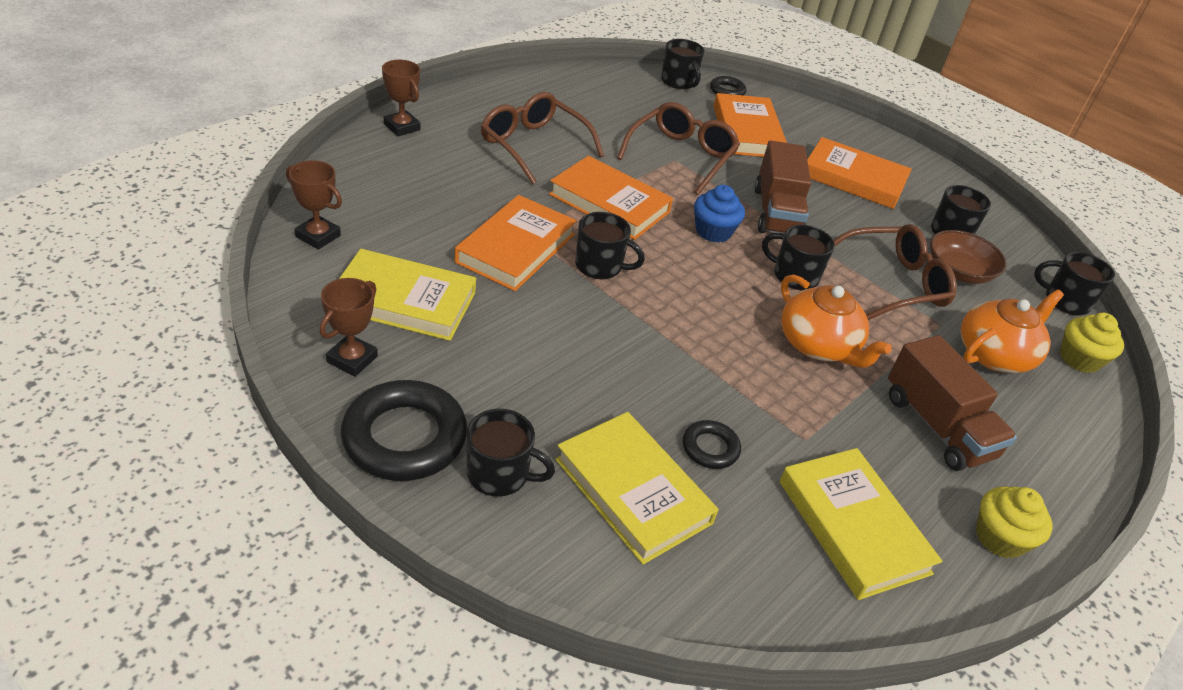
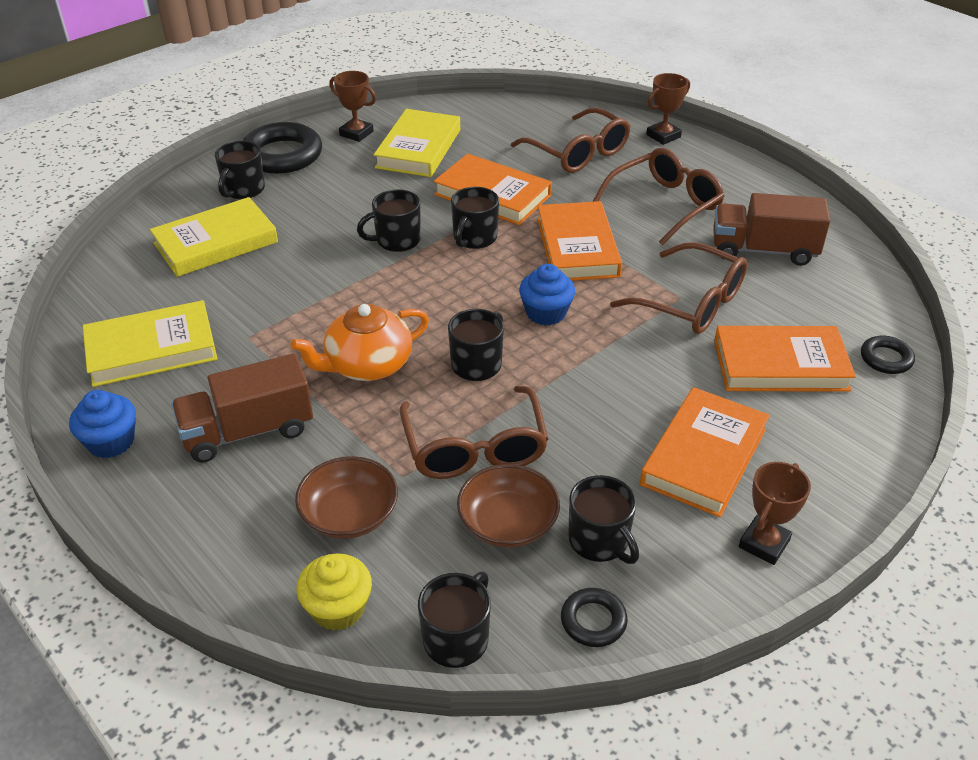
camera: 100 degrees right, 0 degrees up
brown trophy [286,160,342,250] -> brown trophy moved to [739,462,811,565]
orange book [549,156,673,240] -> orange book turned 45 degrees counterclockwise [537,201,622,281]
black mug [661,39,704,89] -> black mug moved to [357,189,421,252]
black ring [683,420,741,469] -> black ring moved to [561,588,628,647]
brown truck [754,141,811,234] -> brown truck moved to [713,193,830,266]
orange teapot [961,289,1064,373] -> brown bowl [295,456,398,539]
yellow cupcake [976,486,1053,559] -> blue cupcake [69,390,136,458]
none -> brown glasses [511,108,630,173]

